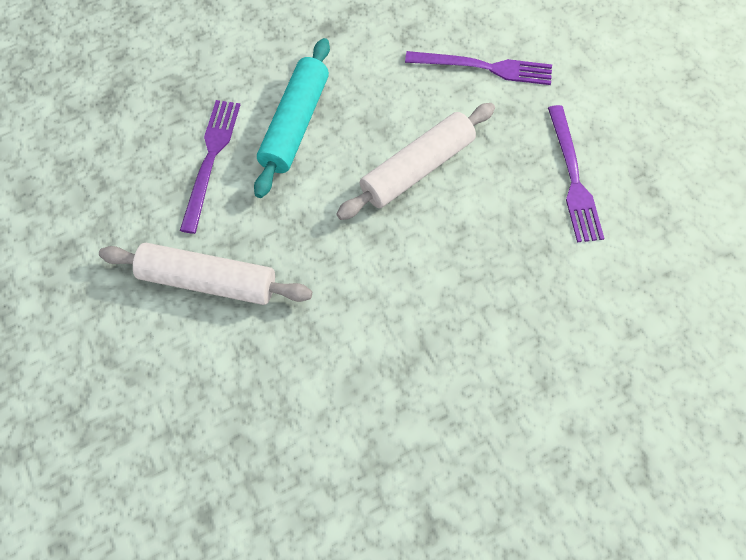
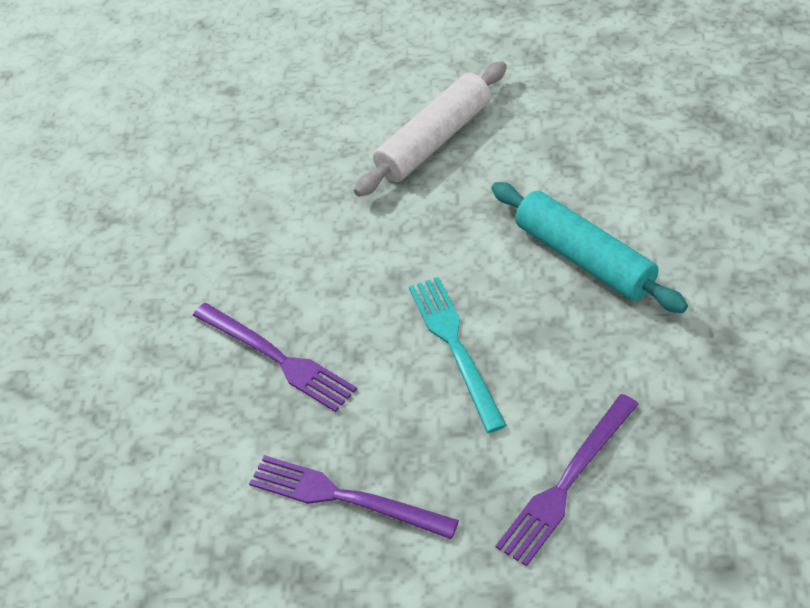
camera: 125 degrees right, 15 degrees down
purple fork [180,100,240,234] -> purple fork moved to [193,303,357,412]
white rolling pin [336,103,495,220] -> turquoise fork [409,277,507,433]

